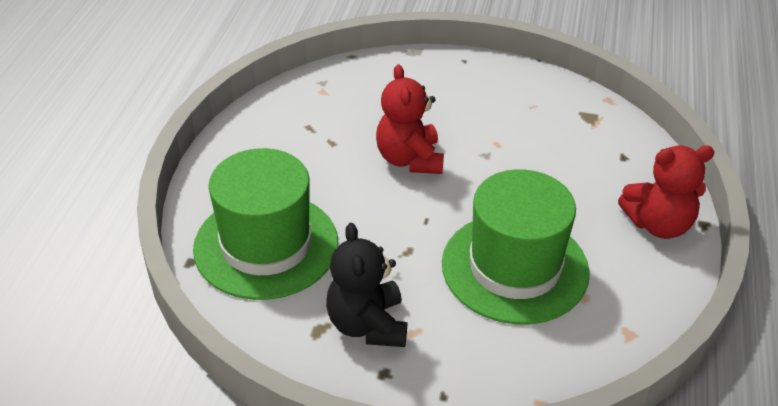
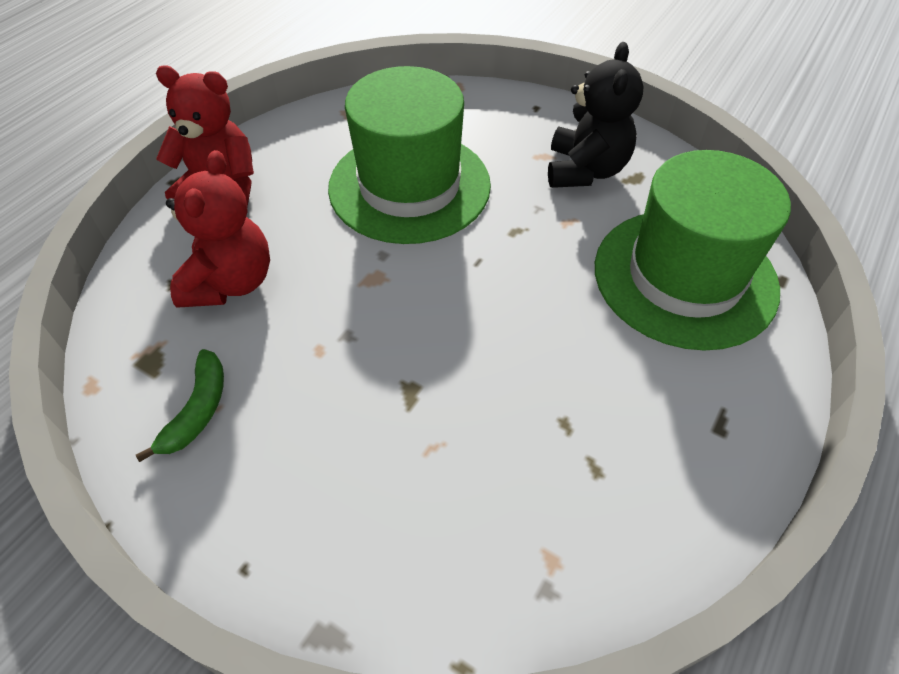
camera: 160 degrees left, 10 degrees up
red teddy bear [376,64,444,174] -> red teddy bear moved to [166,150,270,308]
none -> green banana [136,349,224,462]

